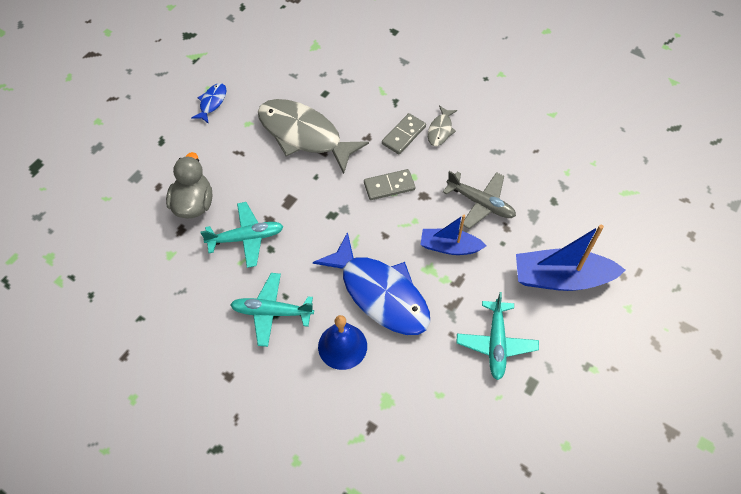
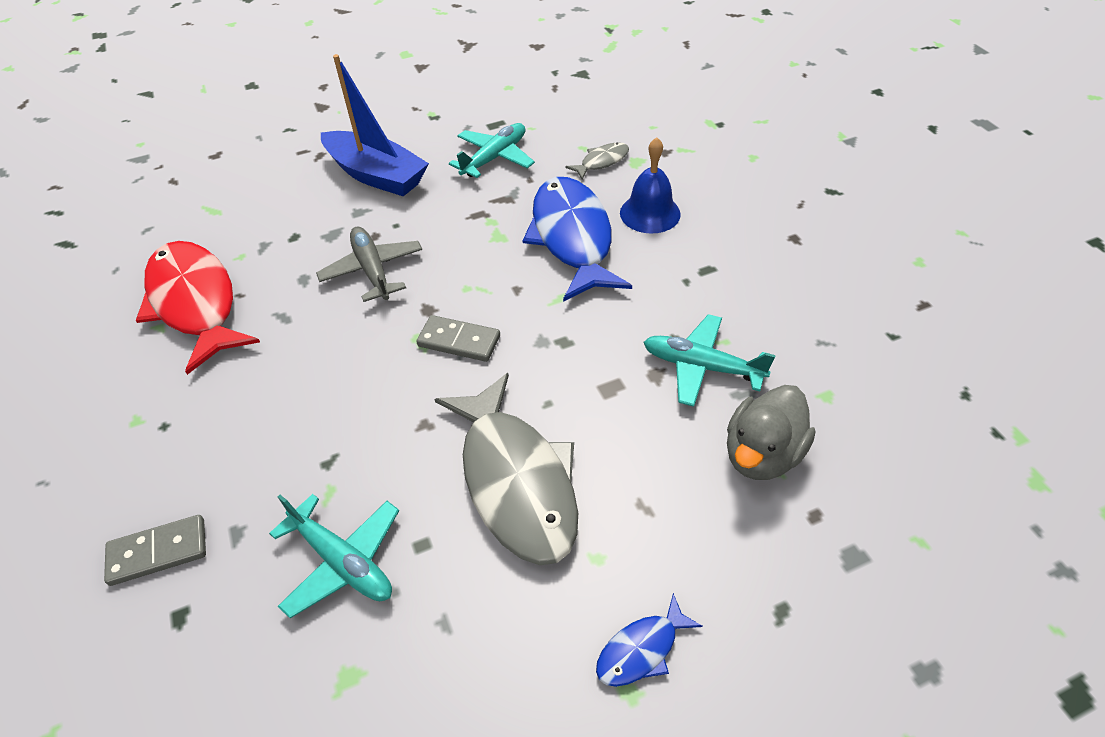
camera: 145 degrees left, 10 degrees down
turquoise plane [230,273,314,347] -> turquoise plane moved to [269,494,399,618]
grey domino [382,113,426,155] -> grey domino moved to [104,515,206,586]
blue boat [420,215,486,255] -> none
grey fish [428,105,457,146] -> grey fish moved to [565,142,629,180]
none -> red fish [135,241,260,375]

